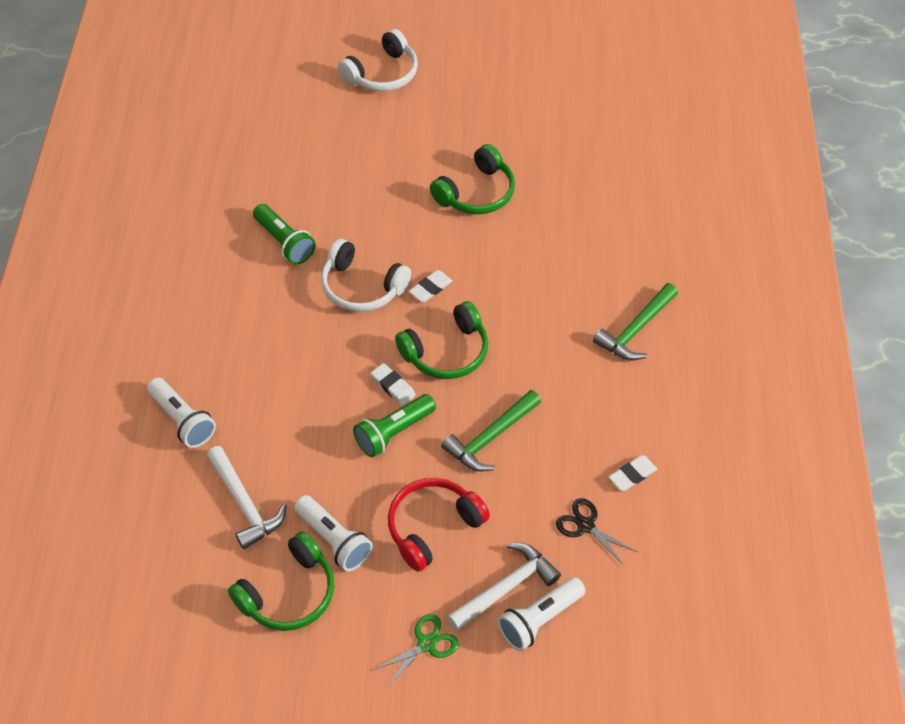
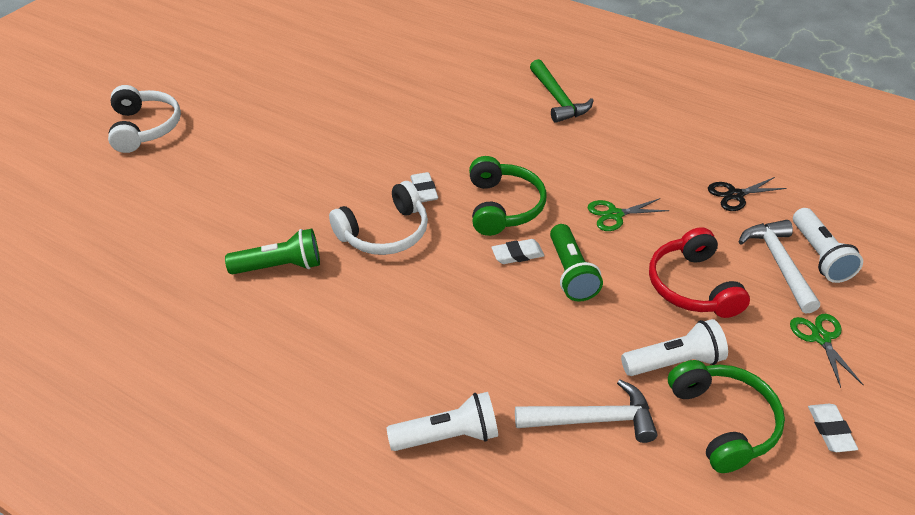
camera: 60 degrees left, 10 degrees down
green headphones [430,144,515,214] -> none
green hammer [441,390,541,472] -> green scissors [588,198,669,231]
white eraser [609,455,657,491] -> white eraser moved to [808,404,858,452]

